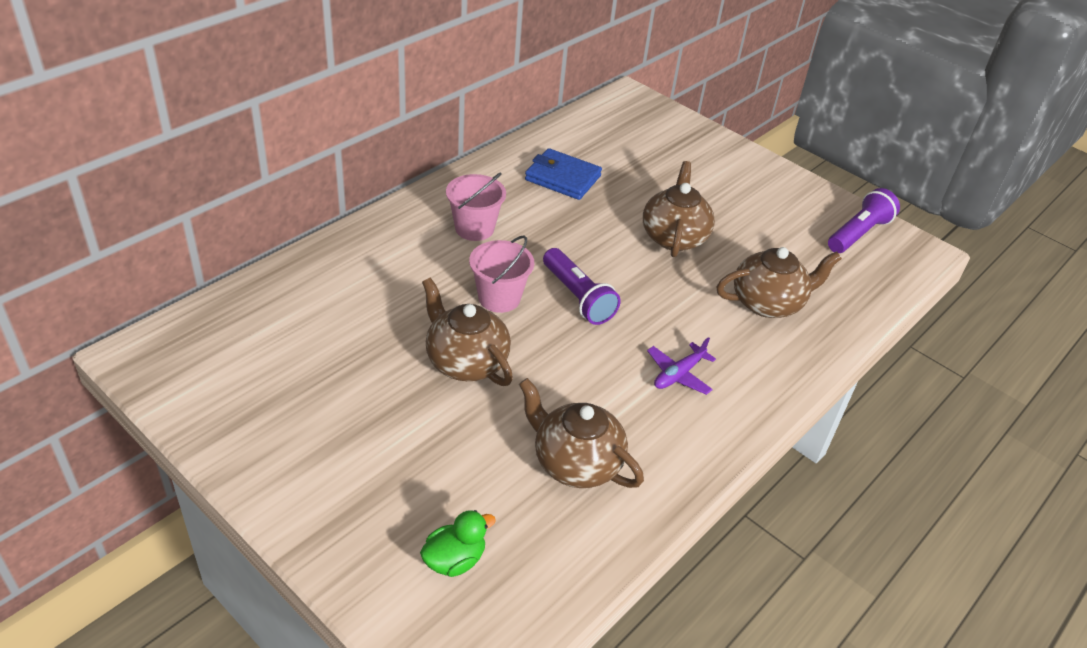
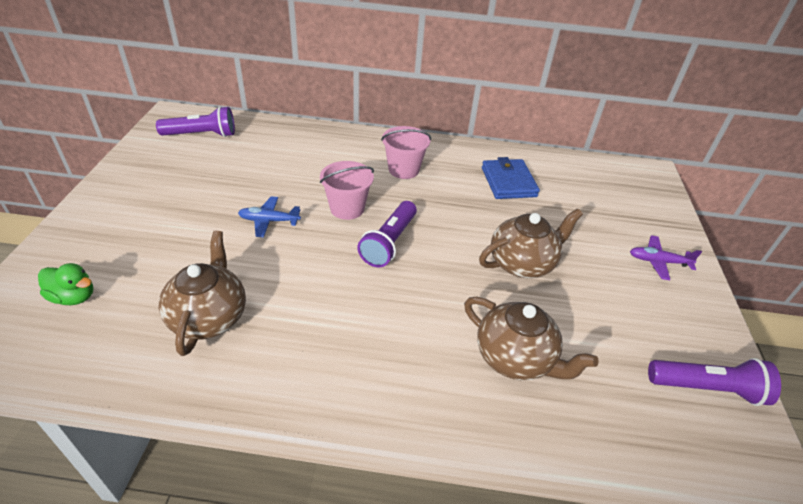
camera: 55 degrees right, 0 degrees up
brown teapot [422,277,513,386] -> blue plane [238,196,301,237]
purple plane [647,337,716,395] -> purple plane moved to [630,236,702,280]
none -> purple flashlight [156,106,235,137]

